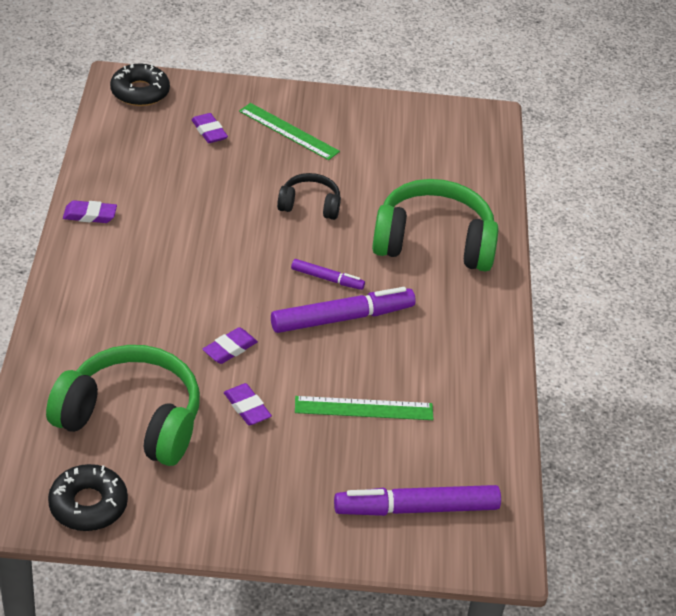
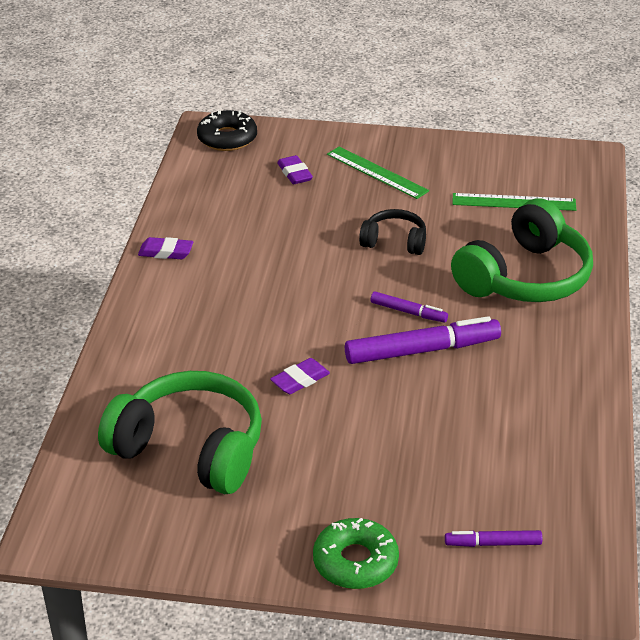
camera: 10 degrees right, 5 degrees down
black donut [48,464,128,531] -> none
purple eraser [224,383,272,425] -> none
green ruler [295,396,433,420] -> green ruler moved to [452,193,576,211]
purple marker [334,485,501,516] -> purple marker [445,530,542,547], size x0.53
green headphones [372,179,498,272] -> green headphones turned 120 degrees clockwise [451,198,593,302]
none -> green donut [313,518,399,589]

